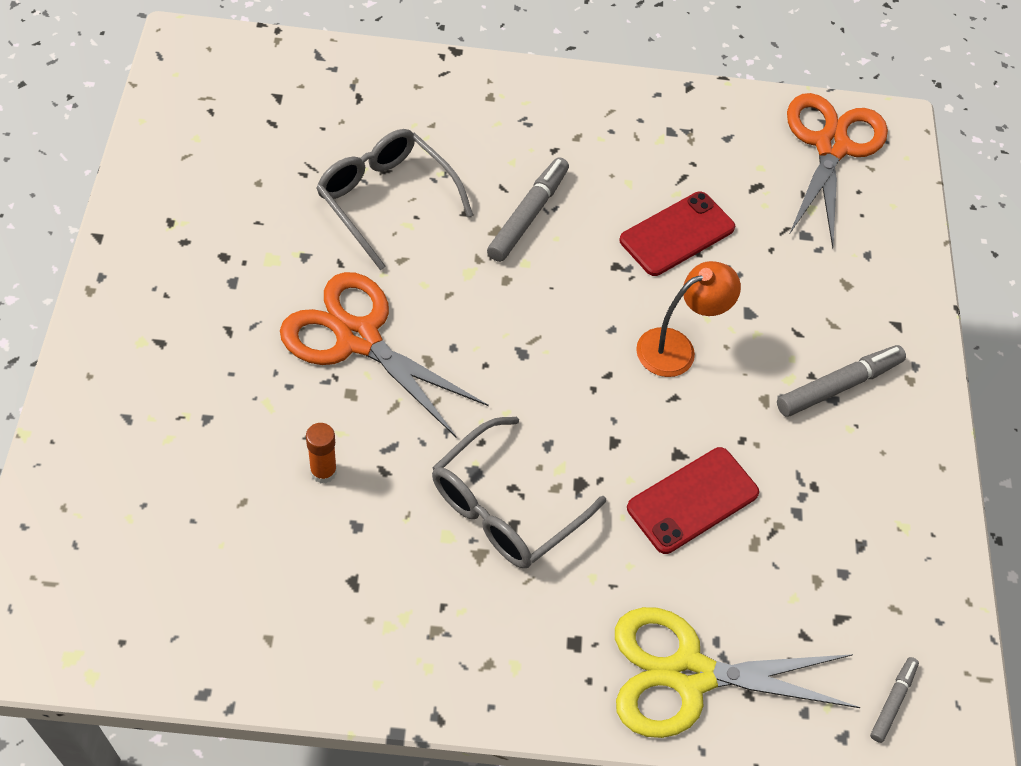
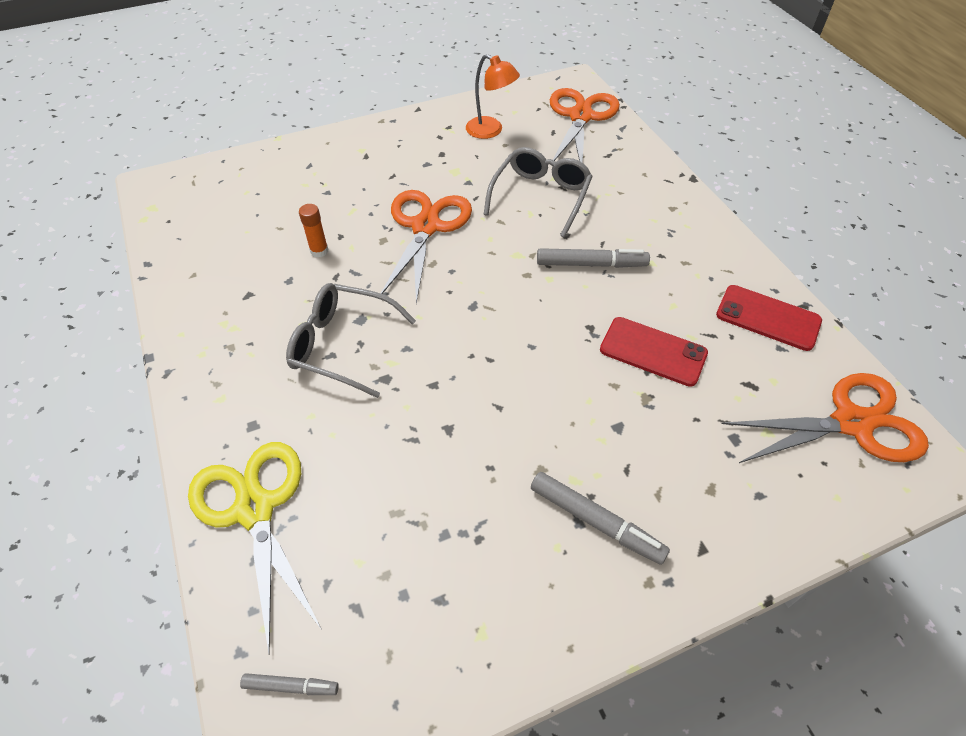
camera: 70 degrees right, 5 degrees down
red phone [627,447,759,554] -> red phone moved to [716,285,822,351]
orange lamp [636,261,741,377] -> orange lamp moved to [466,54,520,139]
none -> orange scissors [550,88,620,166]

